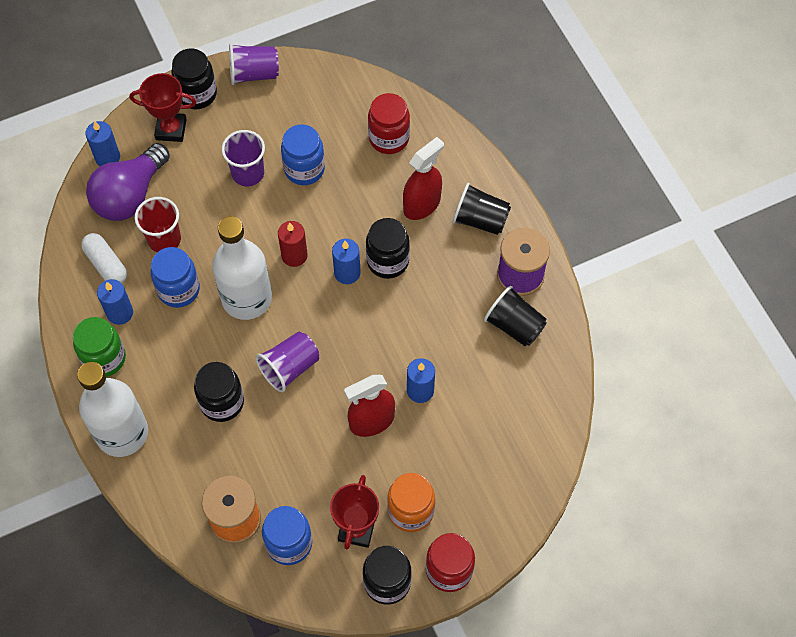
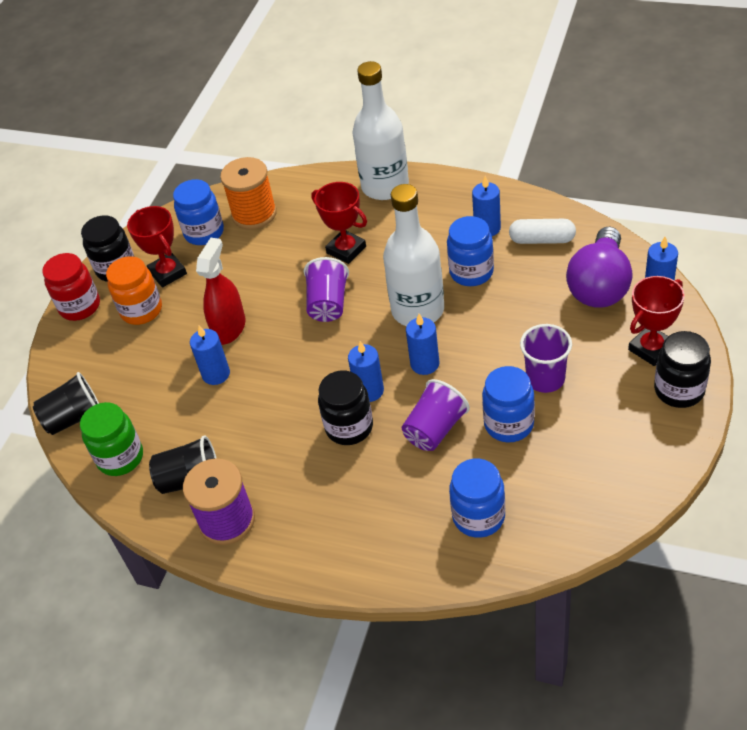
camera: 140 degrees right, 15 degrees down
green jar [73,317,126,377] -> green jar moved to [80,402,143,476]
purple light bulb [86,143,170,221] -> purple light bulb turned 150 degrees counterclockwise [566,227,632,308]
red cup [135,197,181,252] -> none
black jar [194,362,244,422] -> red trophy [311,182,367,264]
purple cup [229,43,279,85] -> purple cup moved to [402,379,470,451]
red candle [278,221,308,267] -> blue candle [406,314,439,375]
red jar [368,93,410,154] -> blue jar [449,459,505,538]
red spray bottle [403,137,444,220] -> none
black cup [453,183,511,235] -> black cup moved to [33,372,99,435]

